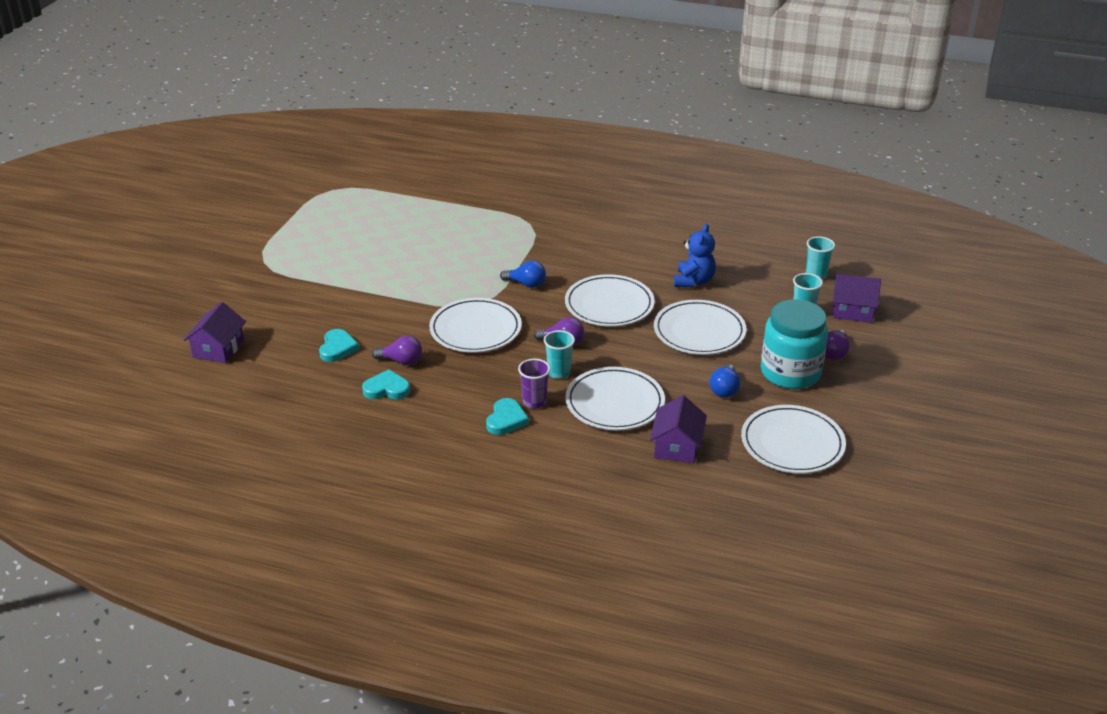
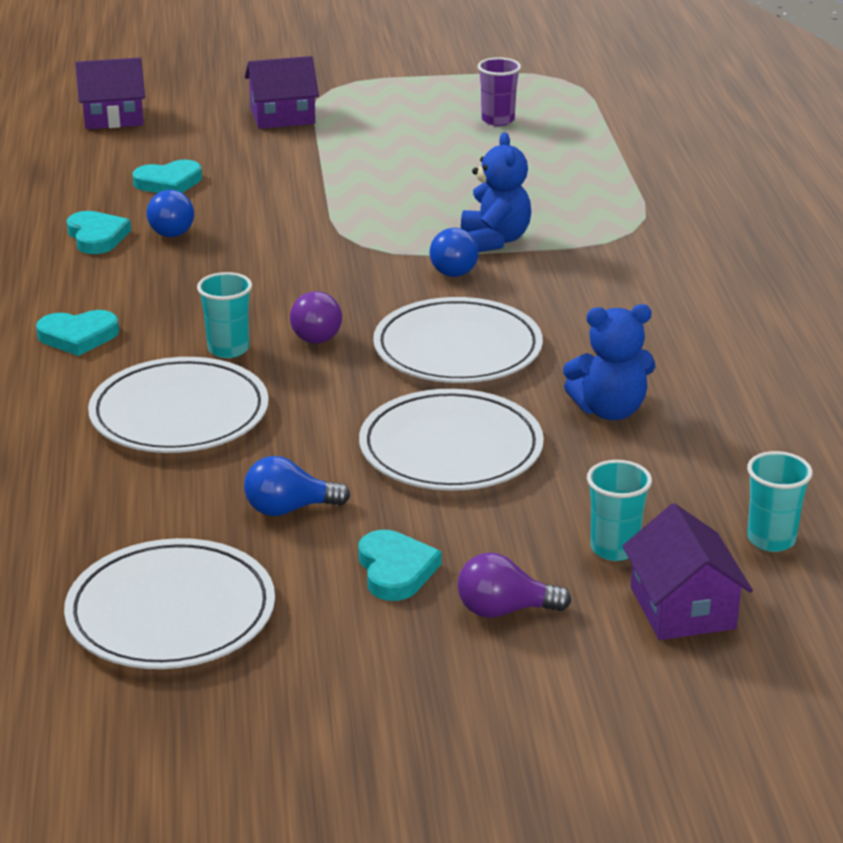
camera: 65 degrees right, 5 degrees down
purple light bulb [372,336,422,365] -> blue light bulb [147,190,194,237]
white plate [429,298,522,353] -> none
purple cup [518,358,550,409] -> purple cup moved to [477,57,521,126]
purple house [650,395,707,463] -> purple house moved to [245,56,319,129]
turquoise jar [761,299,828,389] -> turquoise heart [358,530,442,601]
none -> blue teddy bear [461,132,531,252]

